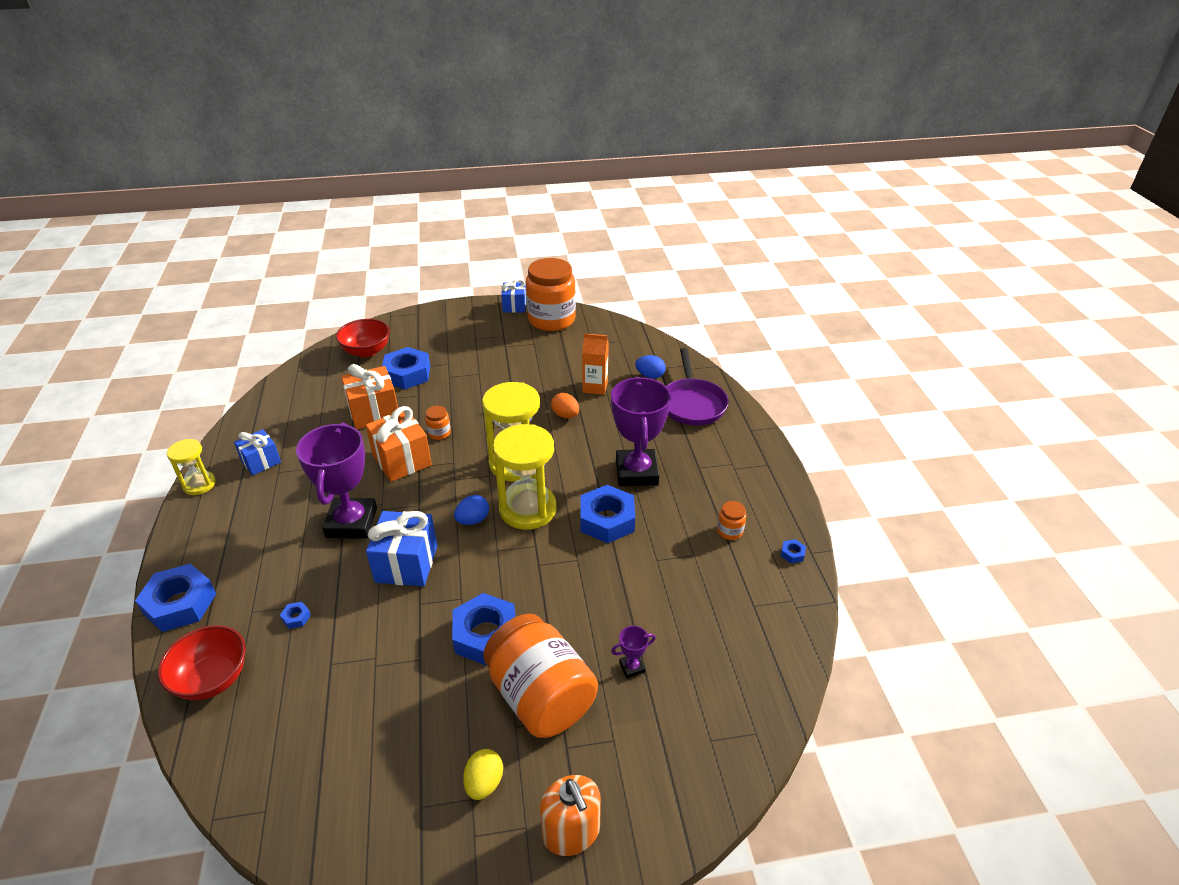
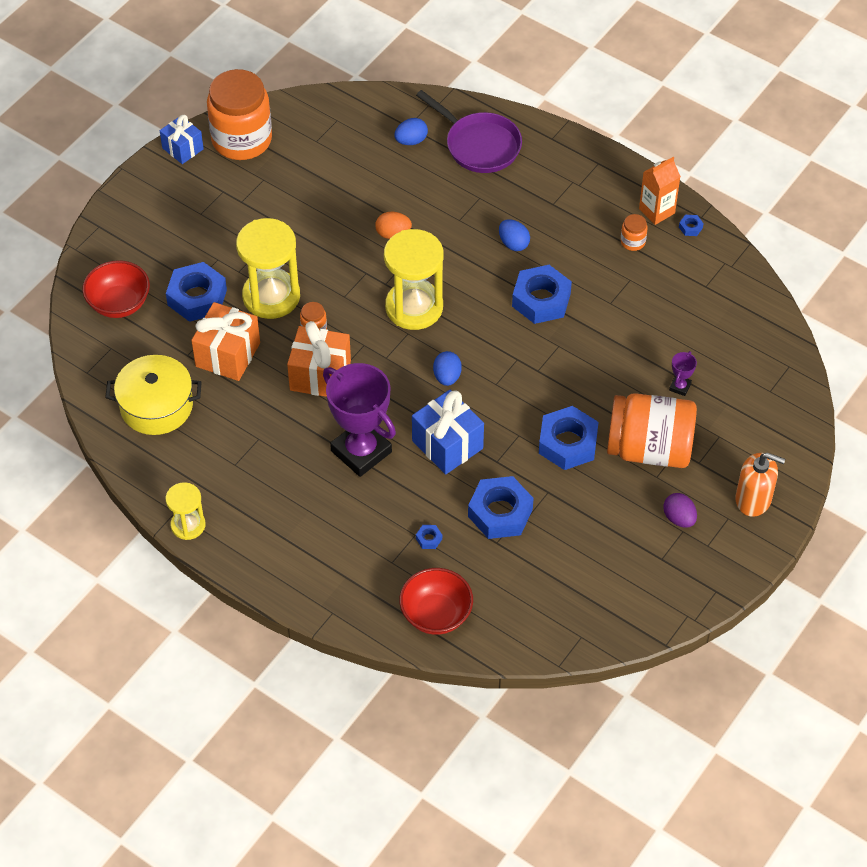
camera: 45 degrees left, 15 degrees up
blue nut [135,564,216,632] -> blue nut moved to [468,476,534,539]
blue gift [234,429,281,475] -> none
yellow egg [463,749,503,800] -> purple egg [663,493,697,528]
yellow hourglass [493,424,557,530] -> yellow hourglass moved to [236,218,300,319]
orange carton [582,333,609,395] -> orange carton moved to [639,157,681,225]
purple trophy [611,377,671,486] -> blue egg [499,219,530,251]
none -> yellow pot [105,355,202,435]

